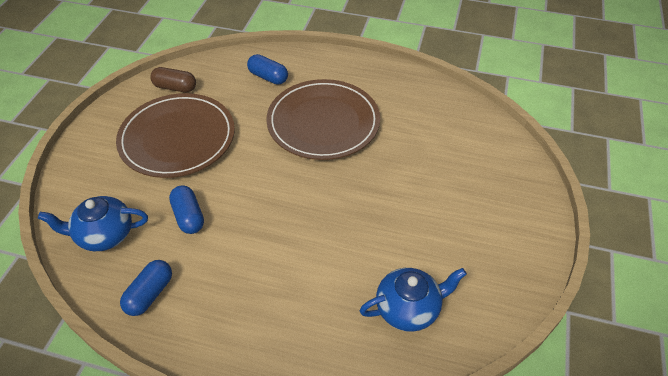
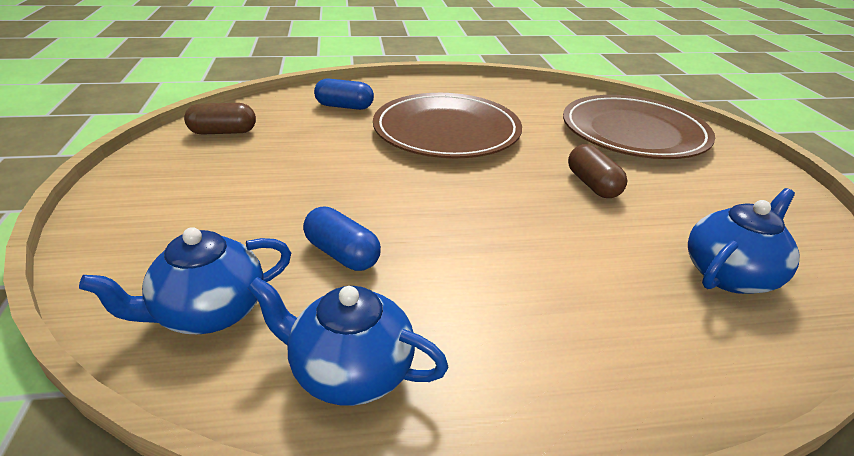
camera: 25 degrees left, 15 degrees down
brown plate [116,93,235,178] -> brown plate moved to [563,95,715,159]
blue capsule [120,260,172,316] -> blue teapot [247,277,448,406]
none -> brown capsule [568,144,627,198]

